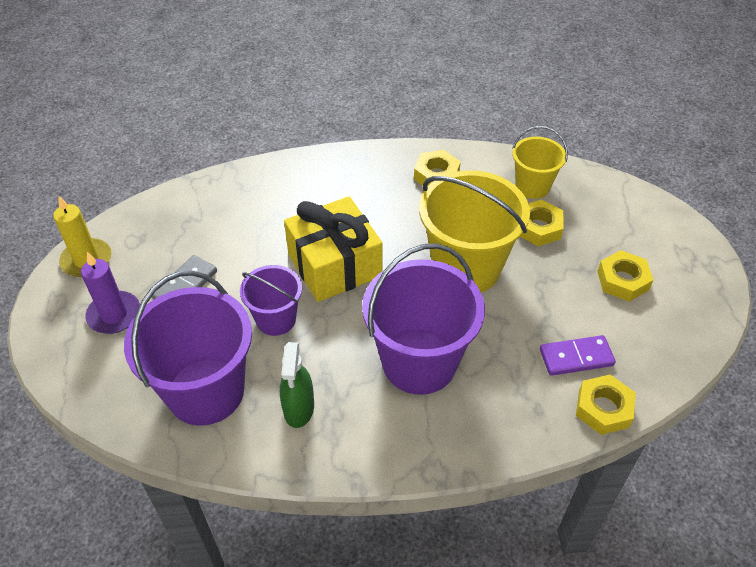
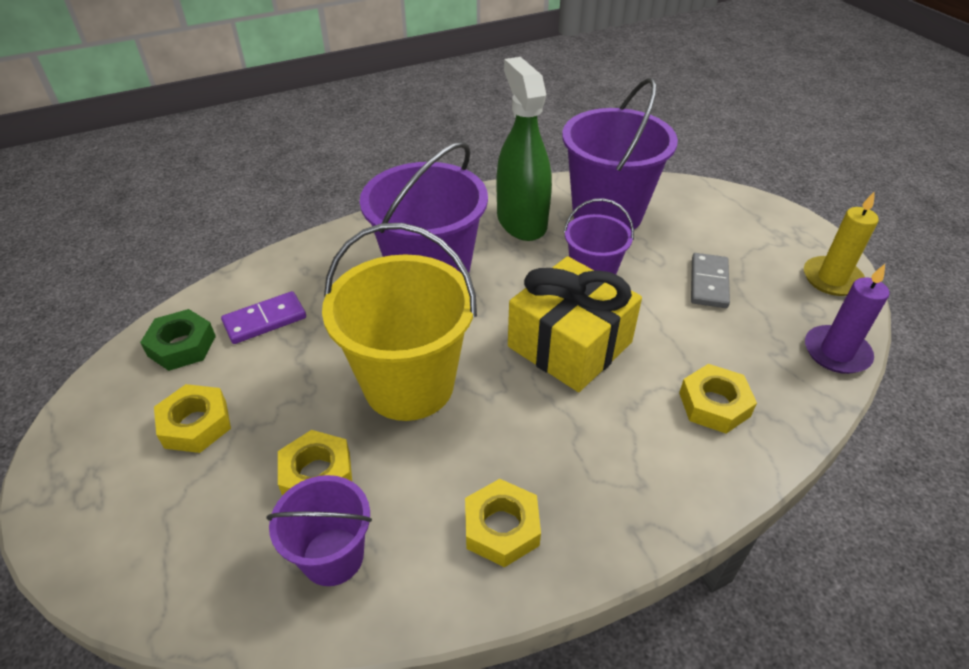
camera: 160 degrees right, 5 degrees down
purple candle [81,252,140,334] -> purple candle moved to [805,264,889,374]
green spray bottle [280,342,314,428] -> green spray bottle [497,57,552,241], size x1.68
yellow bucket [512,126,568,199] -> purple bucket [266,475,372,586]
yellow nut [576,375,636,435] -> yellow nut moved to [679,364,757,434]
none -> green nut [140,309,216,371]

